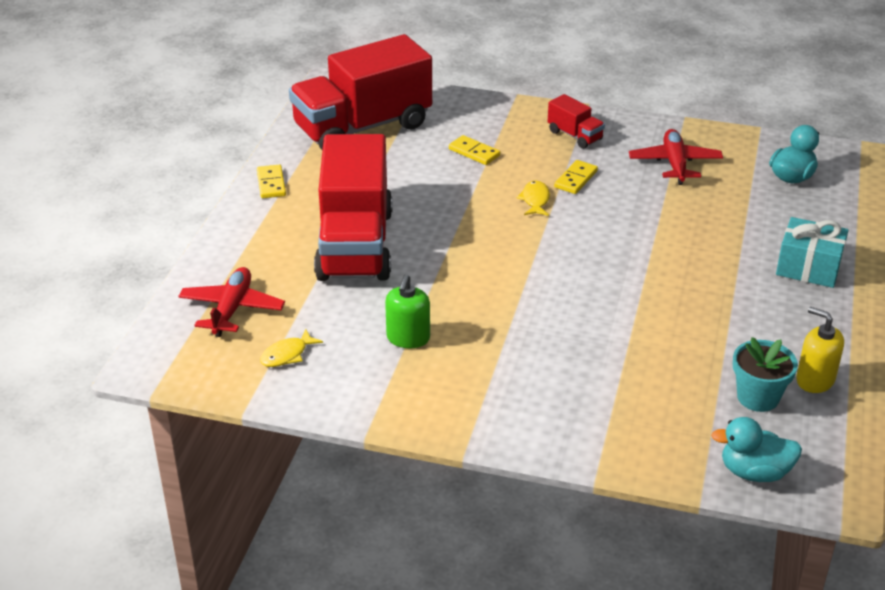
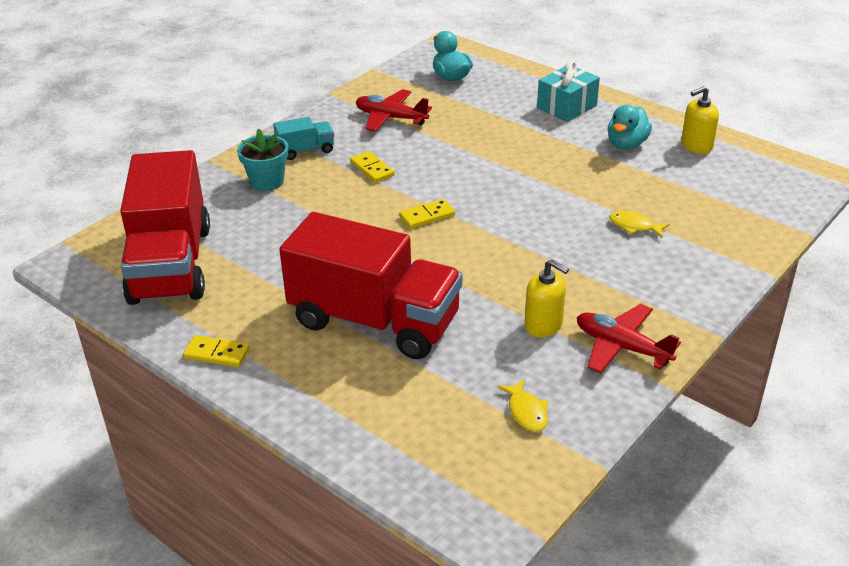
camera: 65 degrees left, 0 degrees up
red plane [178,267,285,337] -> red plane moved to [577,304,681,374]
green soap dispenser [385,275,430,348] -> yellow soap dispenser [524,259,569,337]
yellow domino [449,135,500,165] -> yellow domino moved to [399,199,455,229]
yellow fish [517,181,550,216] -> yellow fish moved to [609,211,670,238]
red truck [547,94,605,149] -> turquoise truck [273,117,334,160]
turquoise duck [711,417,802,482] -> turquoise duck moved to [608,105,652,149]
turquoise flower pot [733,337,798,412] -> turquoise flower pot moved to [237,129,288,191]

